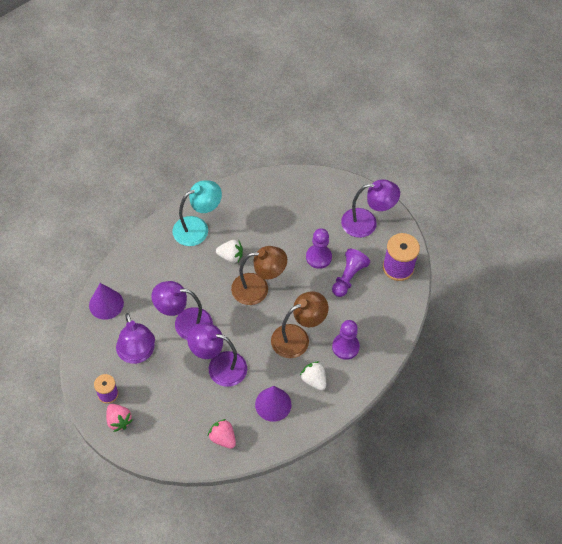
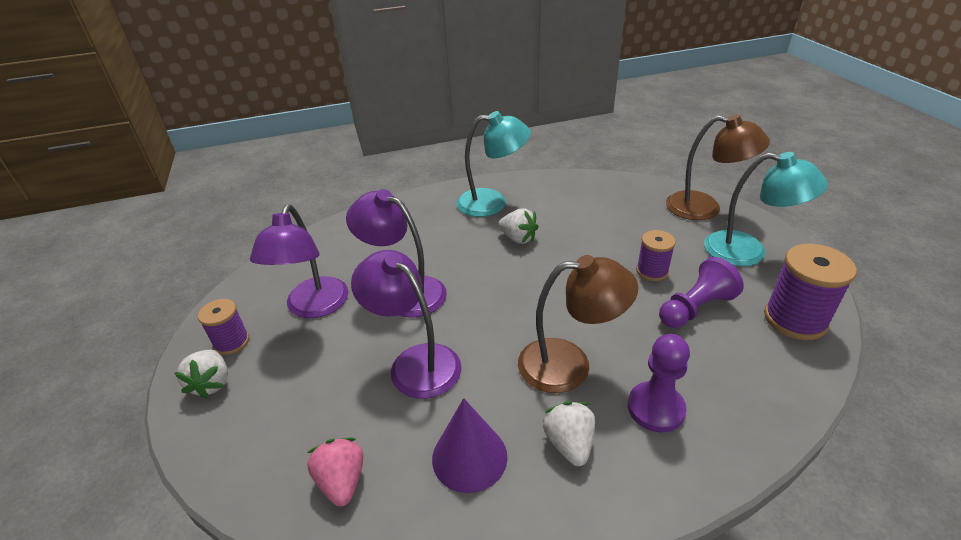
camera: 30 degrees right, 20 degrees down
purple cone [89,283,124,320] -> none
pink strawberry [106,404,133,432] -> white strawberry [174,350,228,399]
brown lamp [231,246,287,305] -> brown lamp moved to [666,114,770,220]
purple pawn [306,228,332,269] -> purple spool [636,230,676,281]
purple lamp [341,179,400,238] -> turquoise lamp [704,152,828,266]

